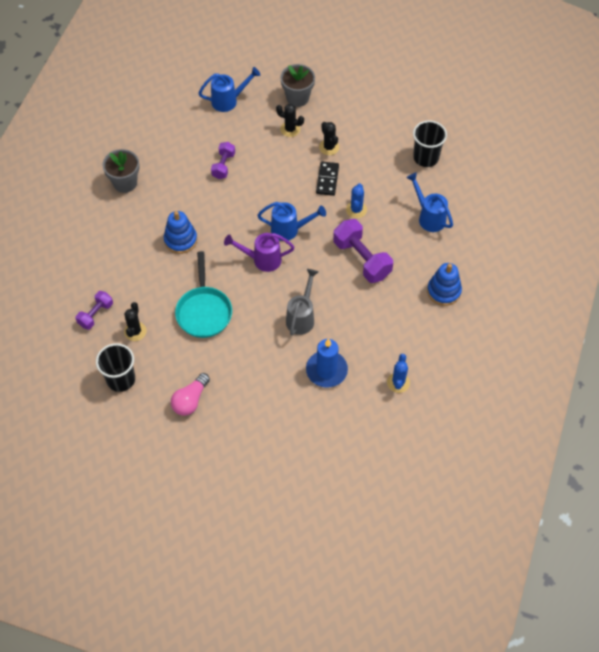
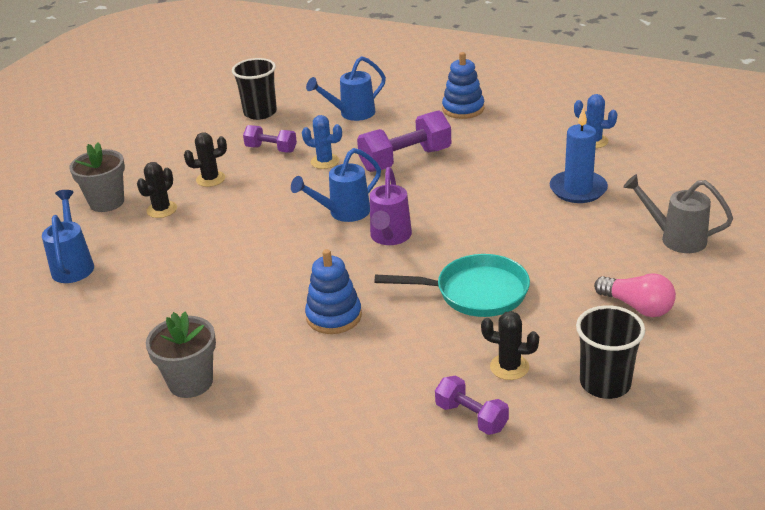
camera: 80 degrees left, 25 degrees down
purple dumbbell [211,142,235,179] -> purple dumbbell moved to [243,125,297,153]
blue watering can [257,202,326,241] -> blue watering can turned 135 degrees counterclockwise [291,148,381,222]
grey watering can [286,269,318,336] -> grey watering can moved to [623,174,733,253]
black domino [316,162,339,196] -> none

